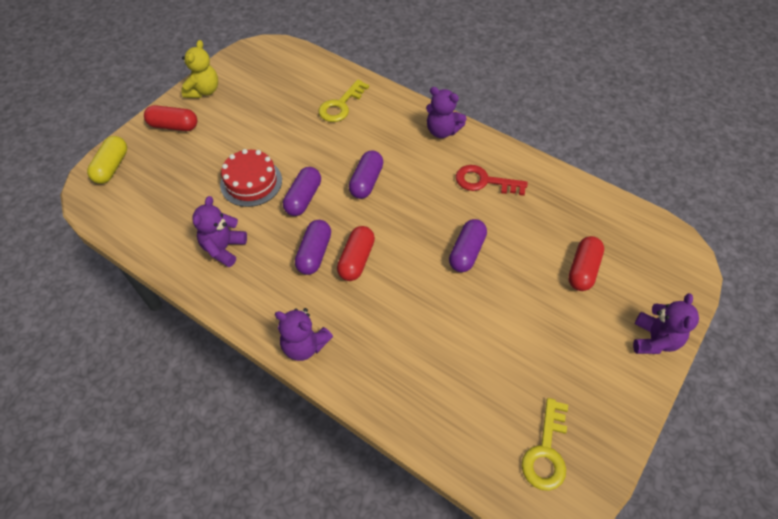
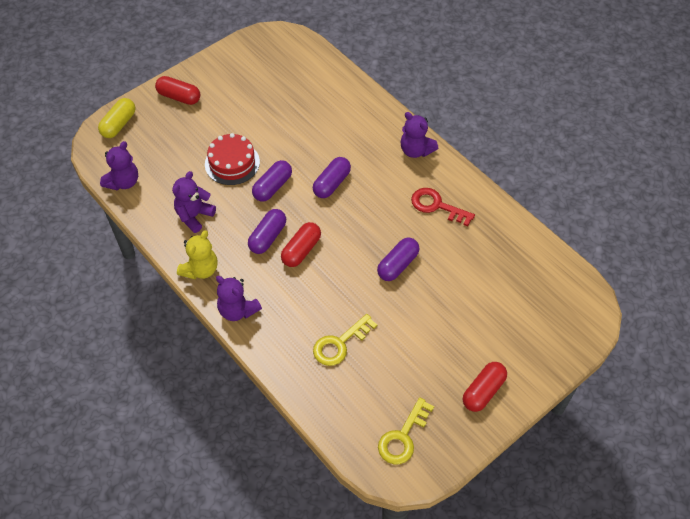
camera: 15 degrees right, 0 degrees up
yellow teddy bear [181,40,218,98] -> yellow teddy bear moved to [177,230,218,279]
yellow key [318,79,369,122] -> yellow key moved to [313,314,377,366]
red capsule [568,236,604,291] -> red capsule moved to [463,362,507,412]
purple teddy bear [633,293,699,354] -> purple teddy bear moved to [100,141,138,191]

